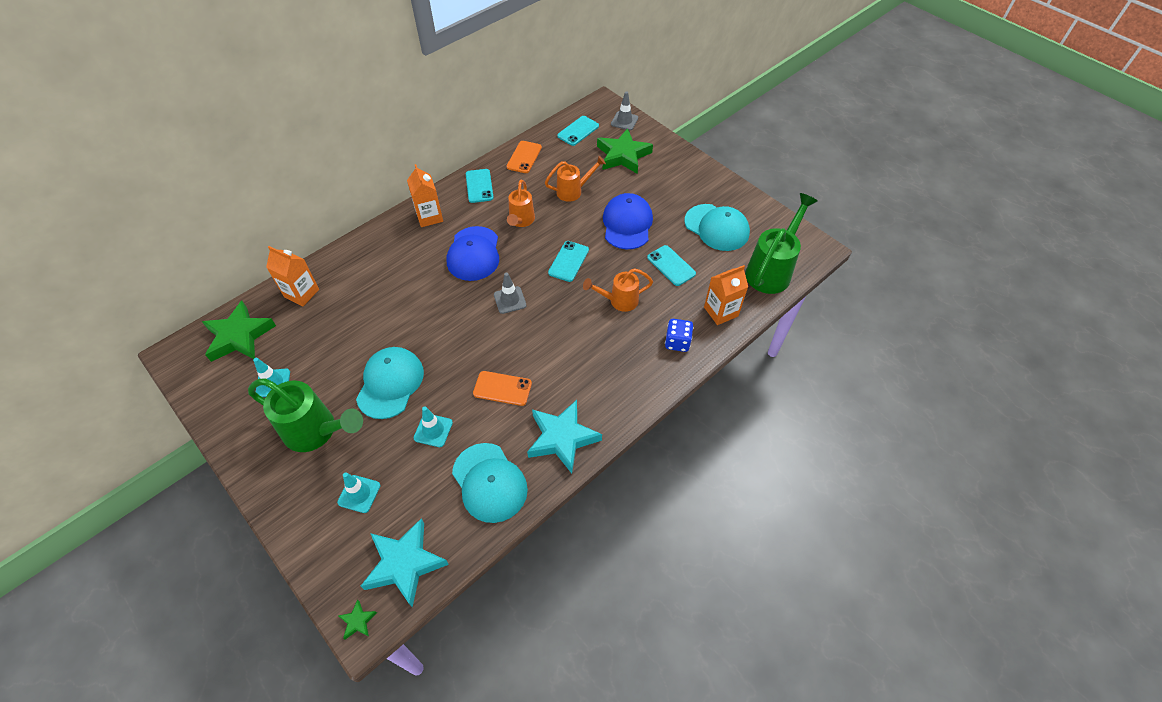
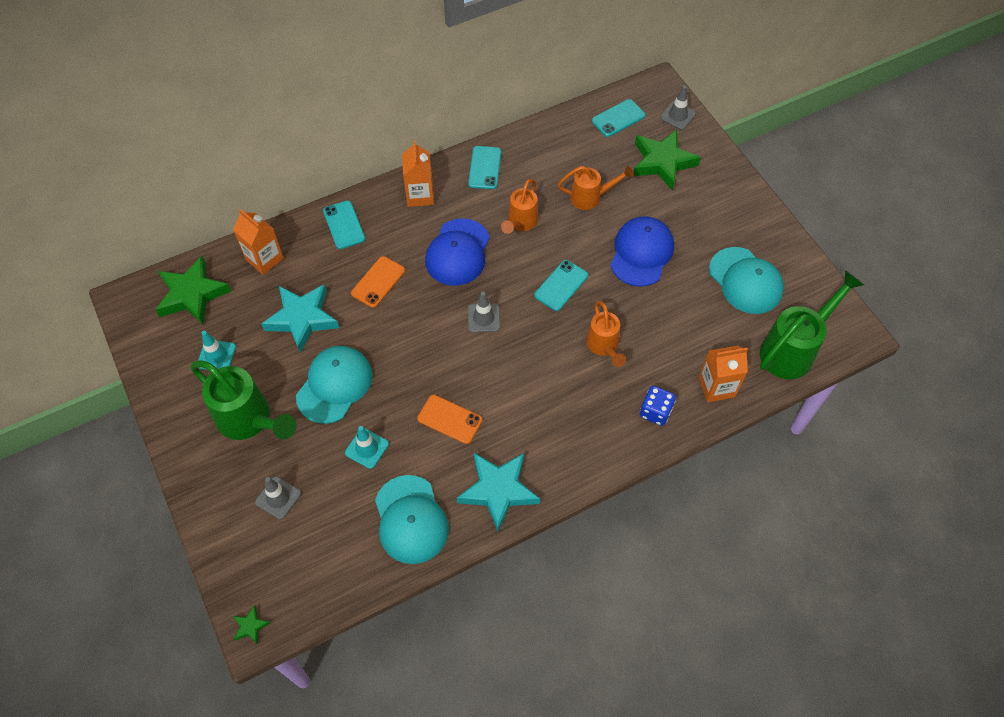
camera: 15 degrees right, 5 degrees up
turquoise traffic cone [337,472,380,513] -> grey traffic cone [255,476,301,519]
turquoise star [361,518,449,607] -> turquoise star moved to [261,284,339,353]
orange phone [507,141,542,173] -> orange phone moved to [351,256,405,308]
orange watering can [583,268,653,312] -> orange watering can turned 105 degrees counterclockwise [586,300,626,367]
turquoise phone [647,245,696,286] -> turquoise phone moved to [323,200,365,249]

